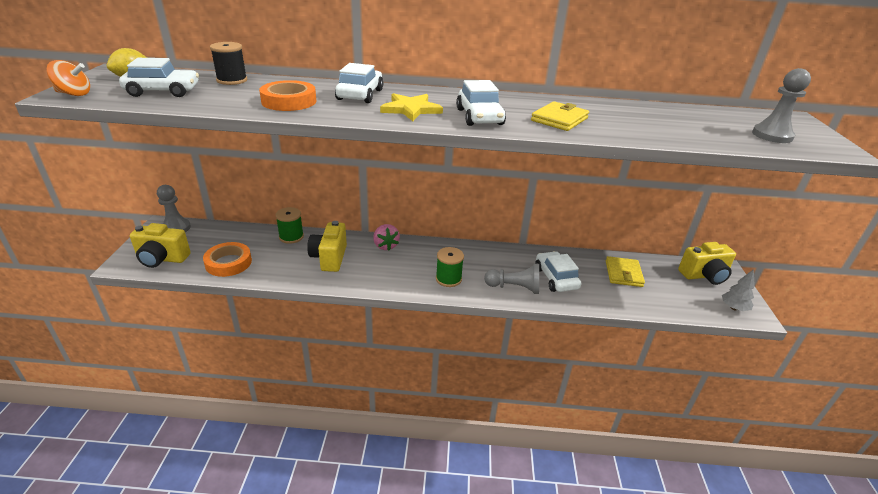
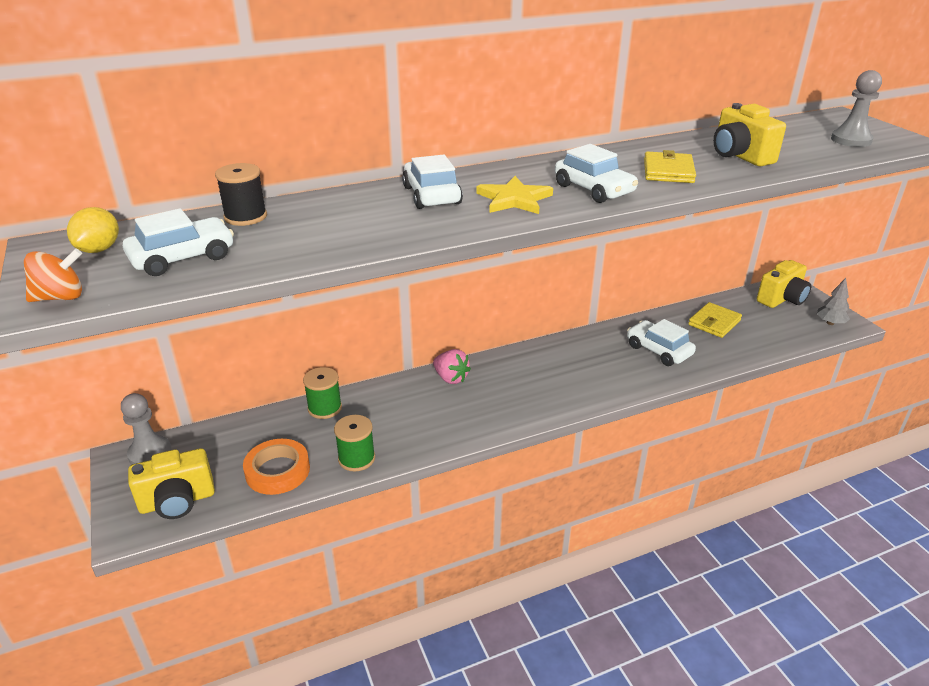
camera: 25 degrees left, 0 degrees up
orange tape [259,80,316,111] -> none
yellow camera [307,221,347,272] -> yellow camera moved to [713,103,786,166]
green spool [436,247,464,287] -> green spool moved to [334,415,375,472]
grey pawn [484,264,539,294] -> none
yellow wallet [606,256,645,287] -> yellow wallet turned 60 degrees clockwise [688,302,742,338]

